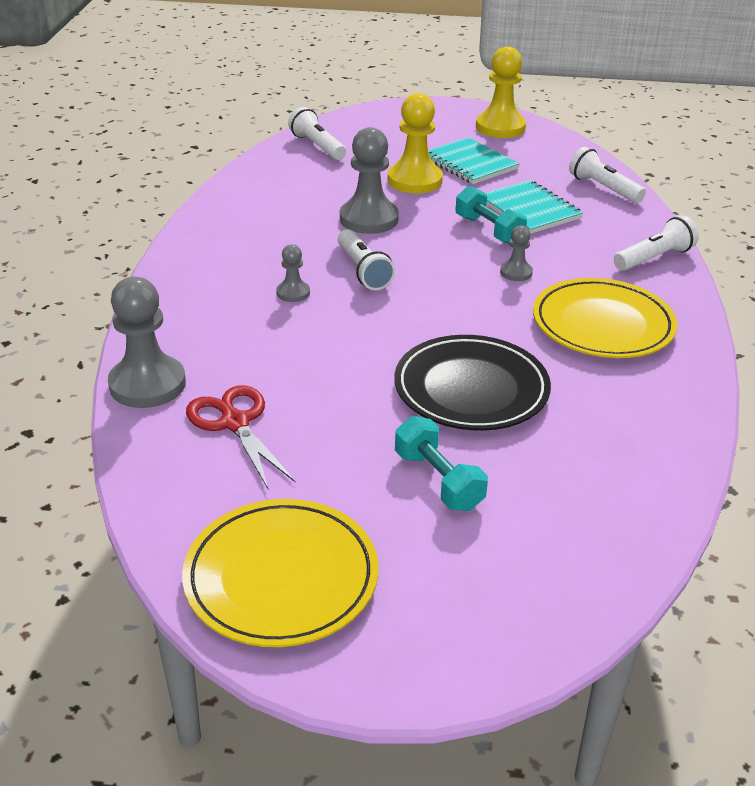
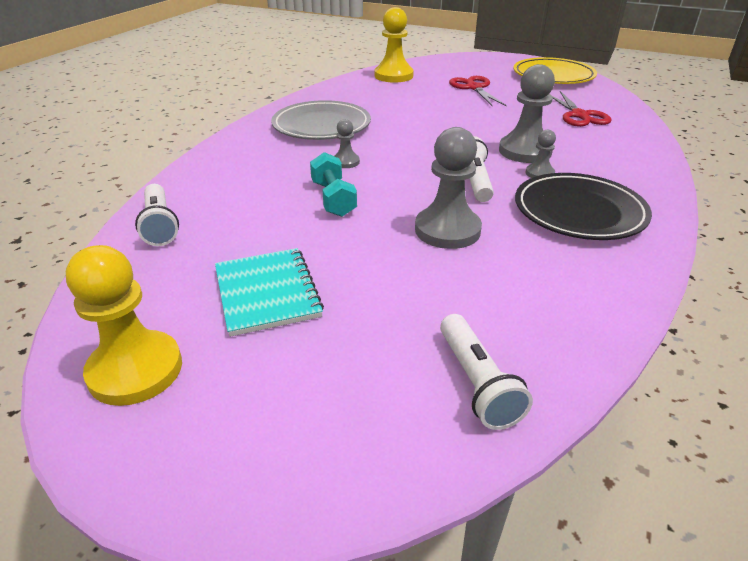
camera: 160 degrees left, 0 degrees up
grey pawn [108,277,186,408] -> grey pawn moved to [499,64,555,163]
yellow pawn [388,93,443,194] -> yellow pawn moved to [375,7,414,83]
black plate [394,335,551,431] -> black plate moved to [515,173,652,240]
turquoise dumbbell [395,416,488,511] -> red scissors [449,76,507,107]
turquoise notebook [486,180,583,234] -> none
yellow plate [533,278,677,358] -> grey plate [271,100,371,140]
white flashlight [614,215,699,271] -> none

